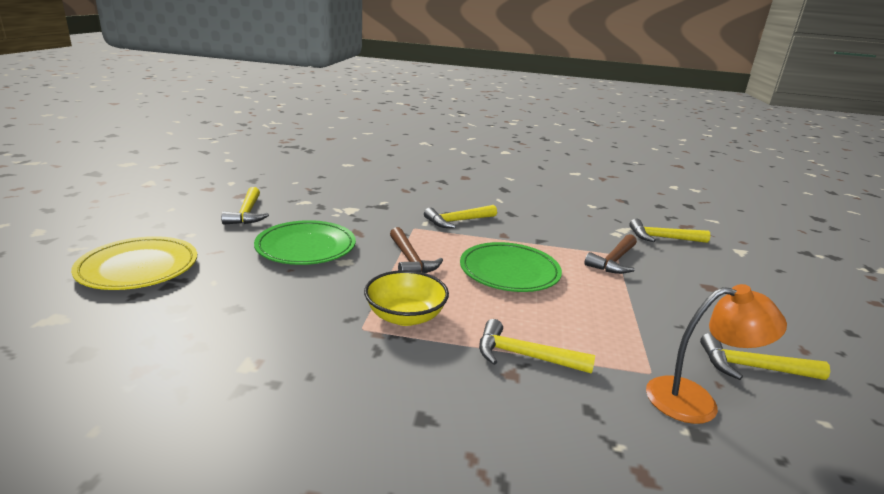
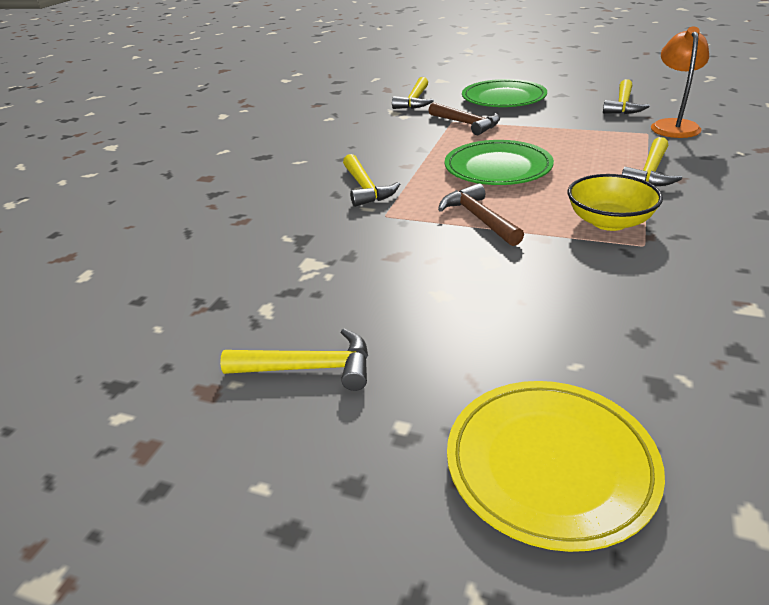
camera: 75 degrees left, 10 degrees up
green plate [254,220,356,265] -> green plate moved to [462,79,547,107]
brown hammer [390,227,443,273] -> brown hammer turned 105 degrees counterclockwise [438,183,524,246]

